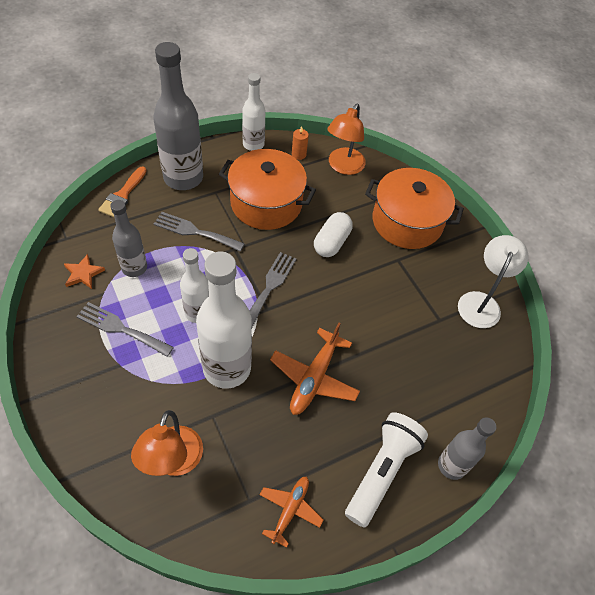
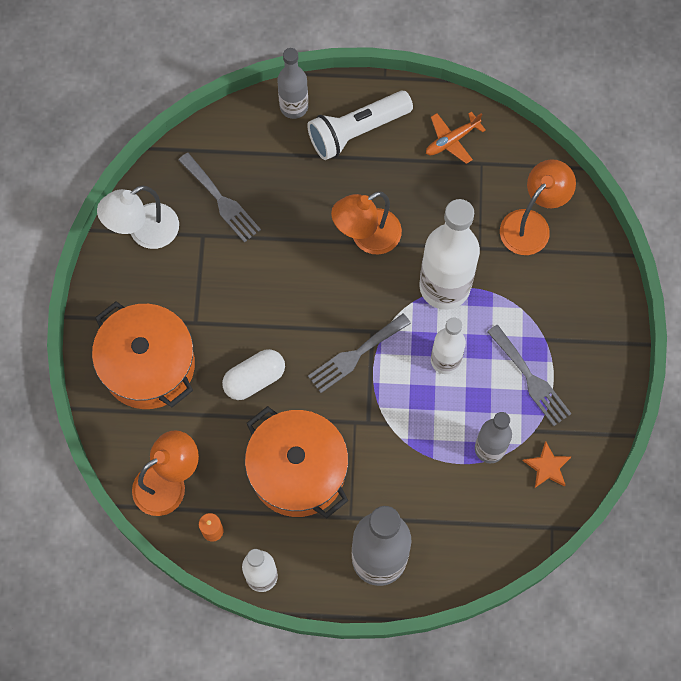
camera: 145 degrees left, 15 degrees up
orange brush [98,166,146,217] -> none
grey fork [154,212,245,252] -> grey fork moved to [178,153,261,243]
orange plane [270,323,360,415] -> orange lamp [331,191,402,255]

